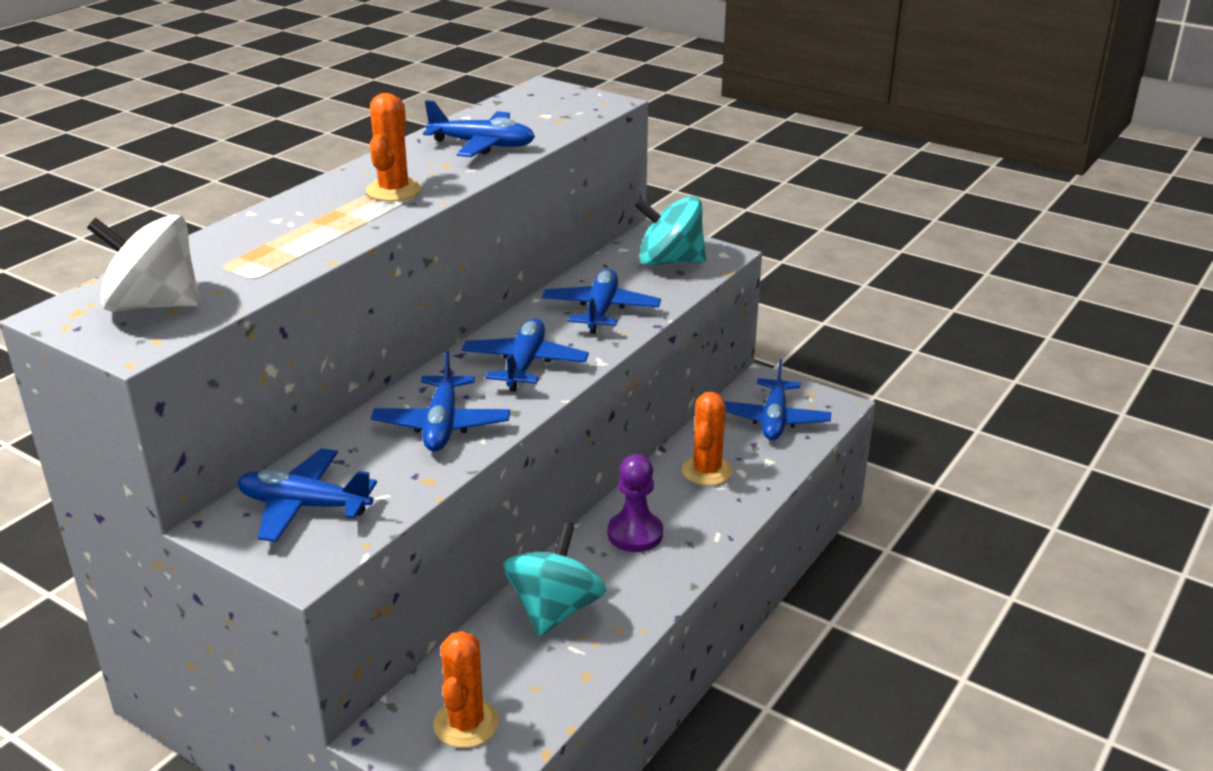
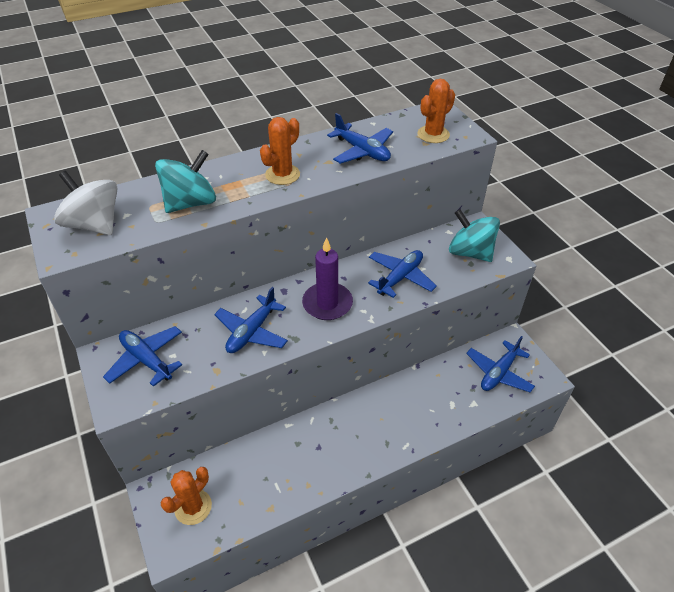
camera: 30 degrees right, 15 degrees up
blue plane [462,318,589,392] -> purple candle [302,237,353,320]
turquoise spinning top [503,523,607,636] -> turquoise spinning top moved to [155,150,216,213]
purple pawn [608,454,663,552] -> none
orange cactus [682,392,733,486] -> orange cactus moved to [417,79,455,143]

